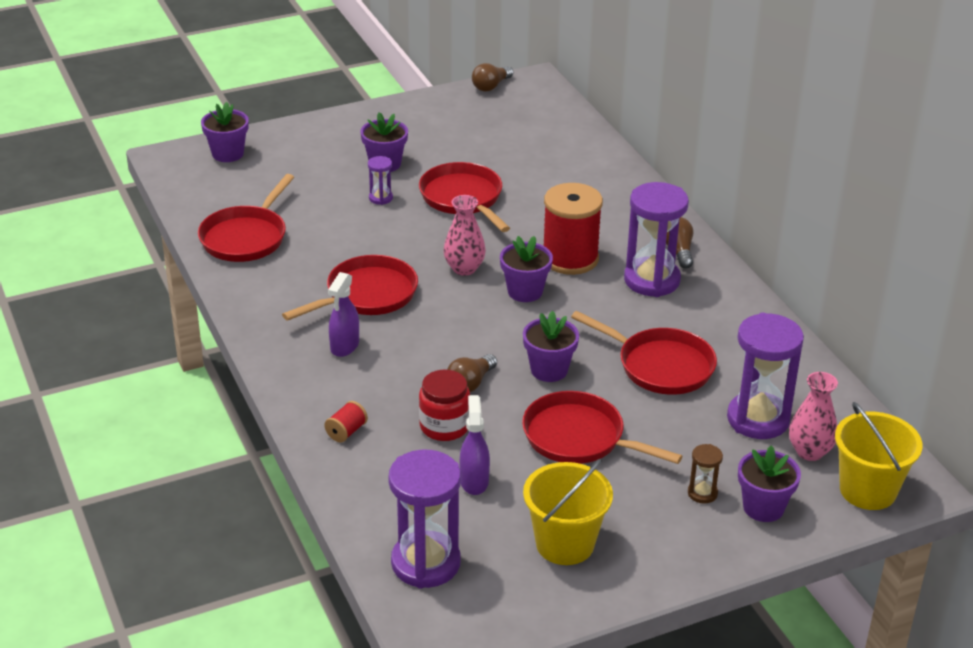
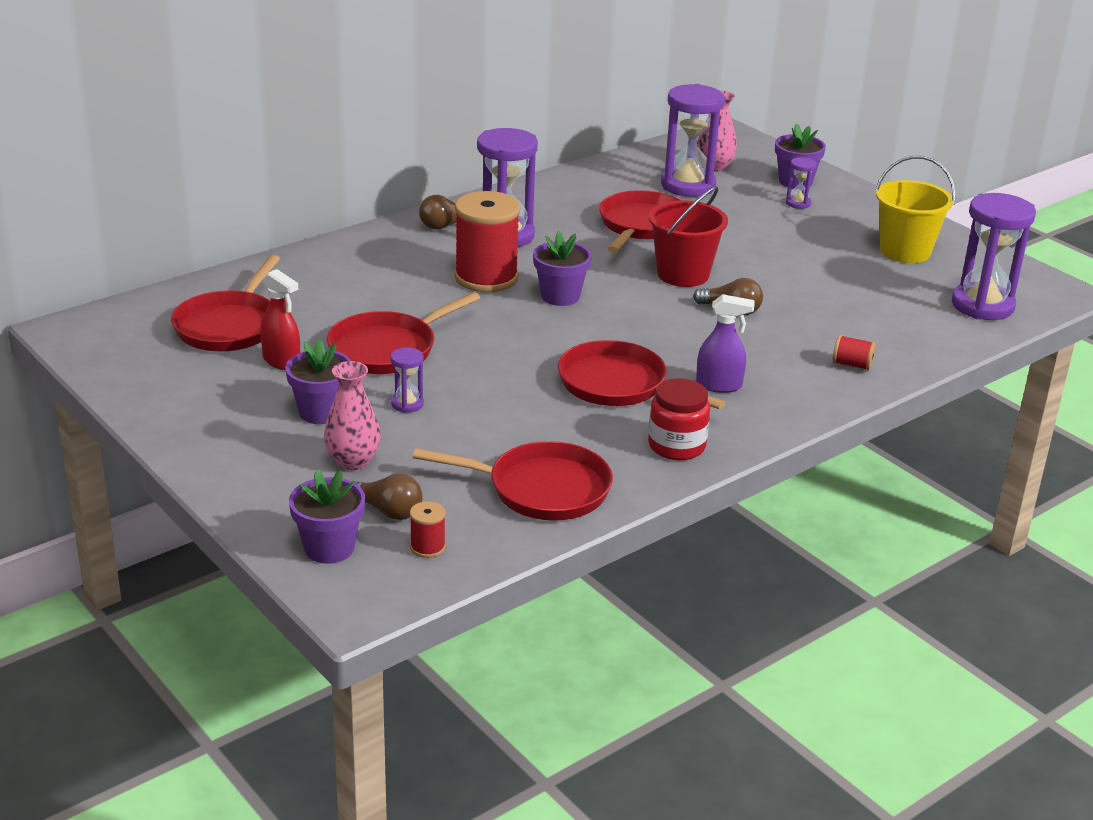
camera: 105 degrees left, 5 degrees down
red jar [419,370,470,441] -> red jar moved to [648,378,710,460]
pink vase [443,195,486,276] -> pink vase moved to [324,361,381,470]
purple spray bottle [460,395,490,495] -> none
brown light bulb [472,63,513,92] -> brown light bulb moved to [352,473,423,520]
red pan [522,391,683,464] -> red pan moved to [171,255,280,352]
purple flower pot [523,311,579,382] -> red bucket [649,186,728,287]
brown hourglass [688,444,723,504] -> purple hourglass [786,157,817,209]
yellow bucket [835,402,923,510] -> none
none -> red spray bottle [260,269,300,370]
none -> red spool [410,501,446,558]

